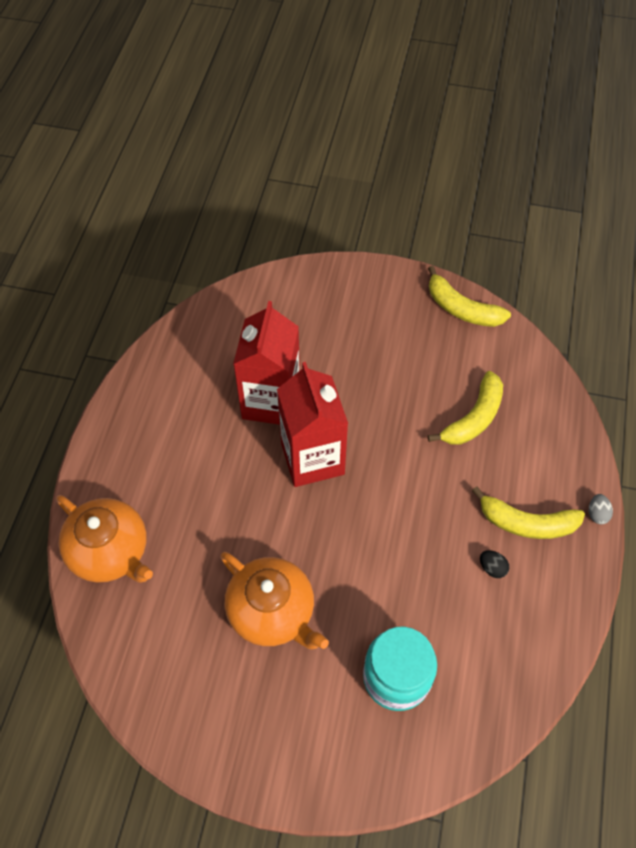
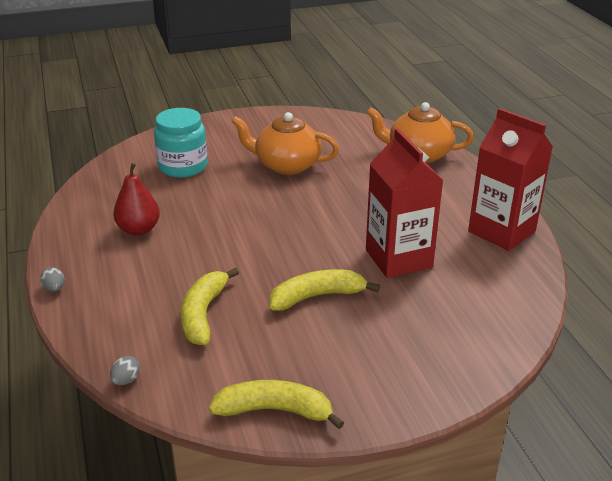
camera: 150 degrees right, 25 degrees down
red carton [277,362,348,487] -> red carton moved to [468,108,553,251]
yellow banana [472,486,585,539] -> yellow banana moved to [269,269,380,311]
black egg [480,550,509,578] -> red pear [113,163,160,236]
none -> grey egg [110,356,140,385]

